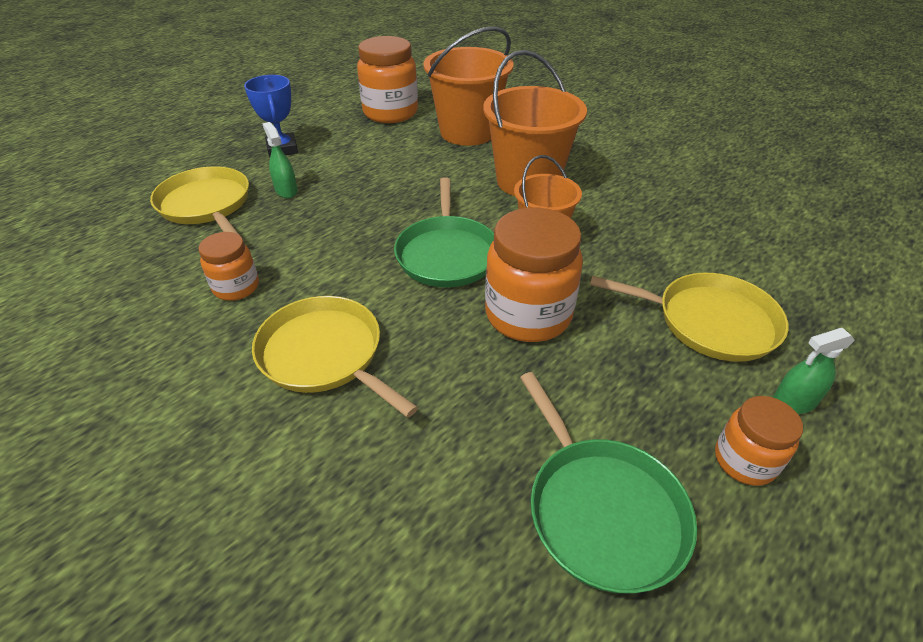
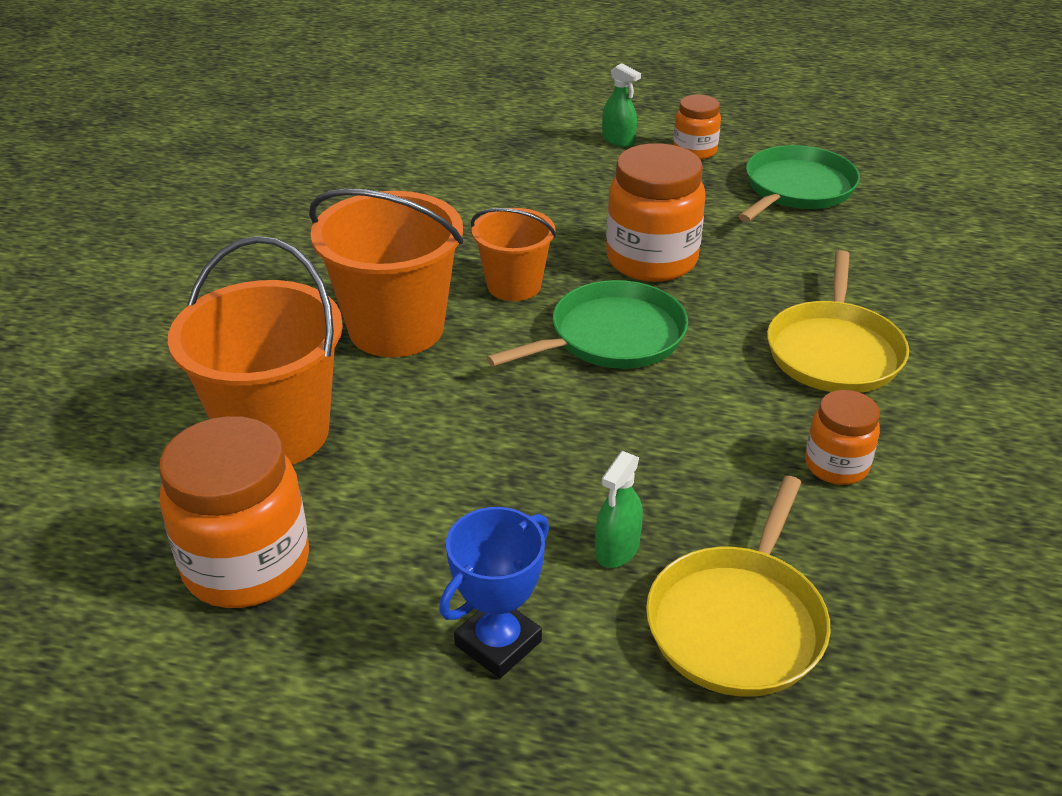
camera: 120 degrees left, 5 degrees down
yellow pan [590,273,788,362] -> none

